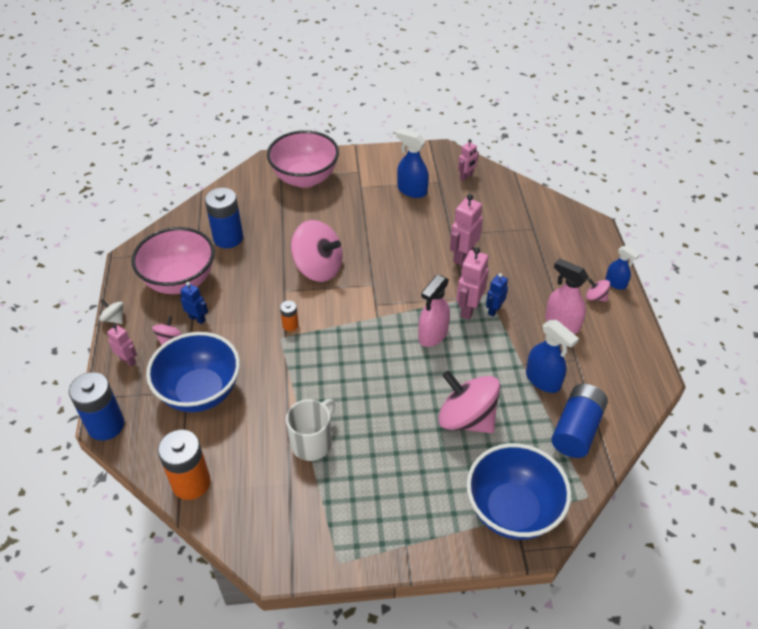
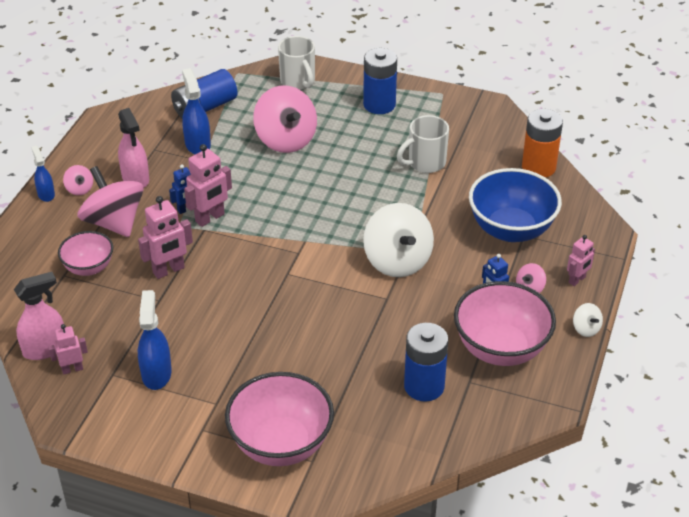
camera: 155 degrees left, 5 degrees down
blue battery [69,372,125,441] -> blue battery moved to [363,48,397,114]
pink robot [107,324,137,367] -> pink robot turned 105 degrees counterclockwise [567,235,595,286]
orange battery [280,300,299,331] -> white spinning top [363,203,434,277]
pink spinning top [291,220,343,282] -> pink spinning top moved to [77,166,144,237]
blue spray bottle [396,129,429,198] -> blue spray bottle turned 150 degrees counterclockwise [138,290,172,390]
pink spray bottle [418,275,450,347] -> pink spray bottle moved to [14,272,64,360]
blue bowl [467,443,571,540] -> white mug [278,36,315,90]
none -> pink bowl [58,231,113,276]

